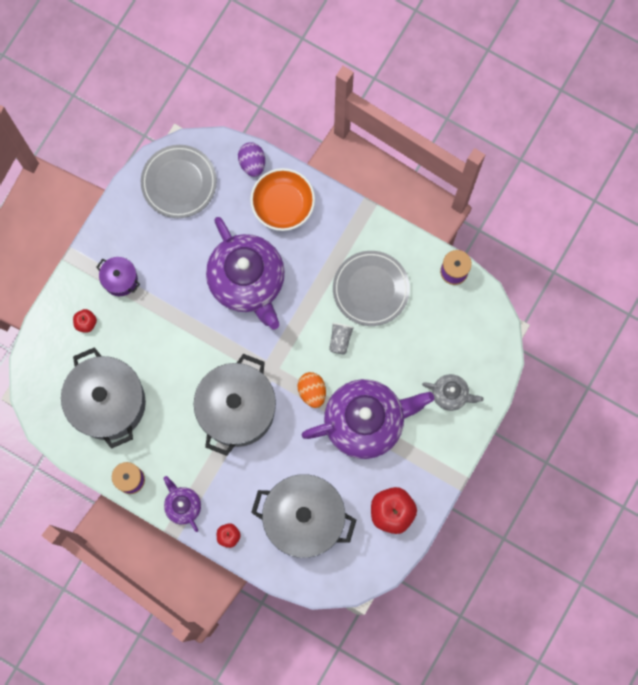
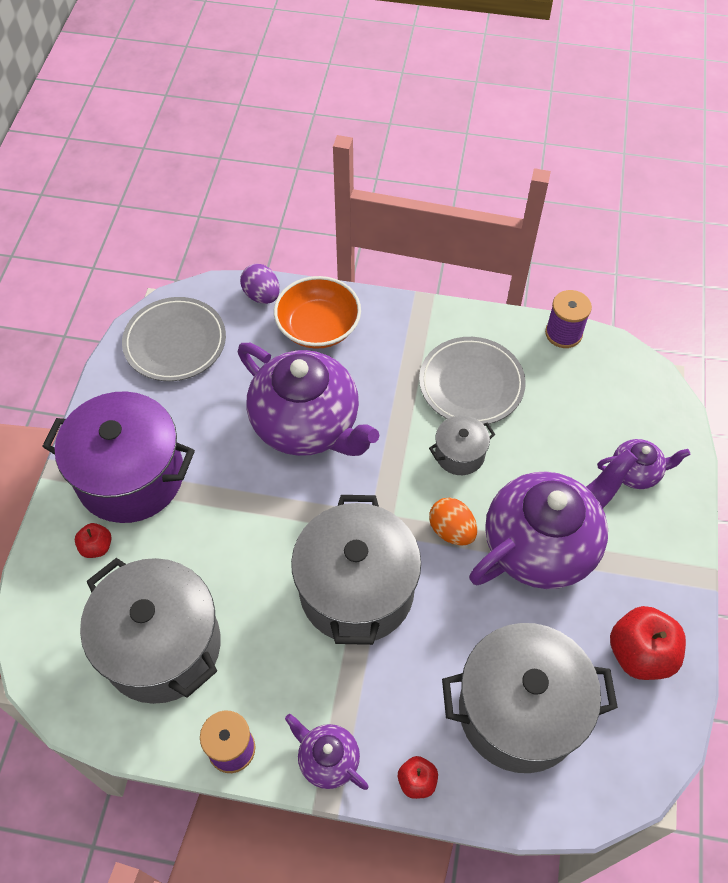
camera: 20 degrees left, 20 degrees down
purple pot [96,257,140,296] -> purple pot [42,391,195,523], size x2.12
grey cup [329,323,354,355] -> grey pot [429,415,495,475]
grey teapot [422,374,483,411] -> purple teapot [597,439,690,489]

